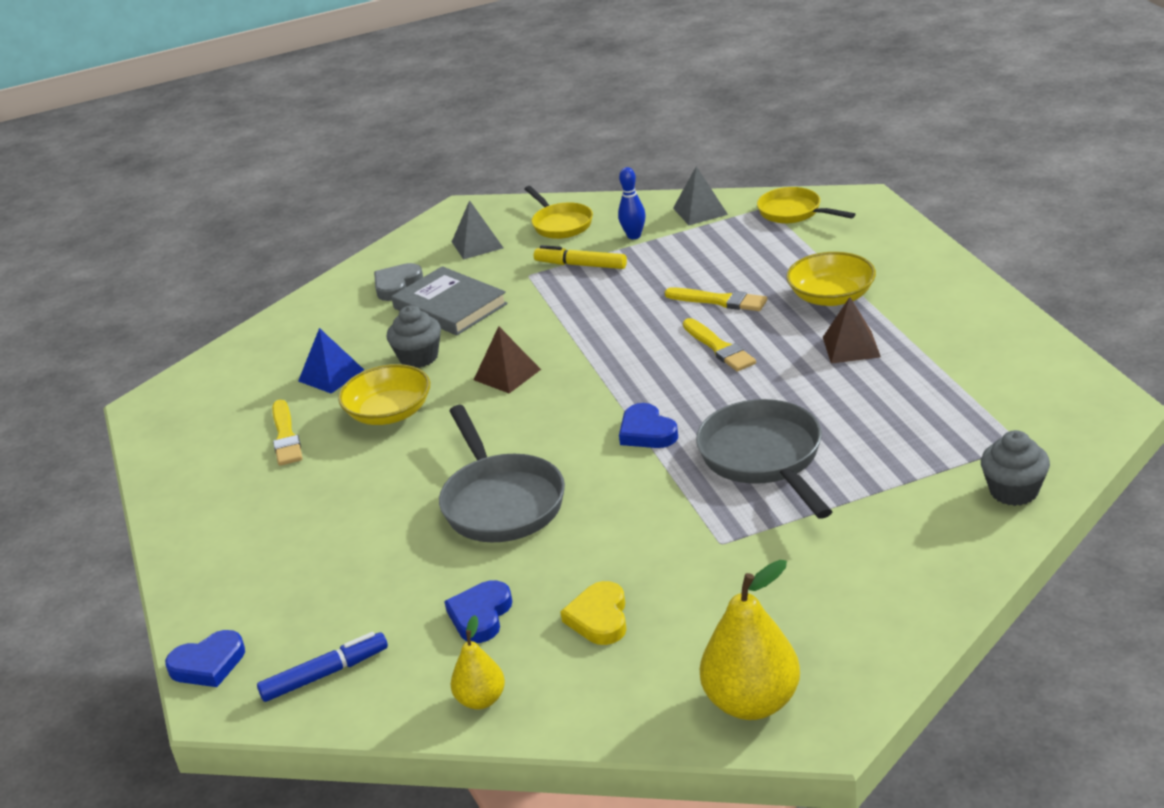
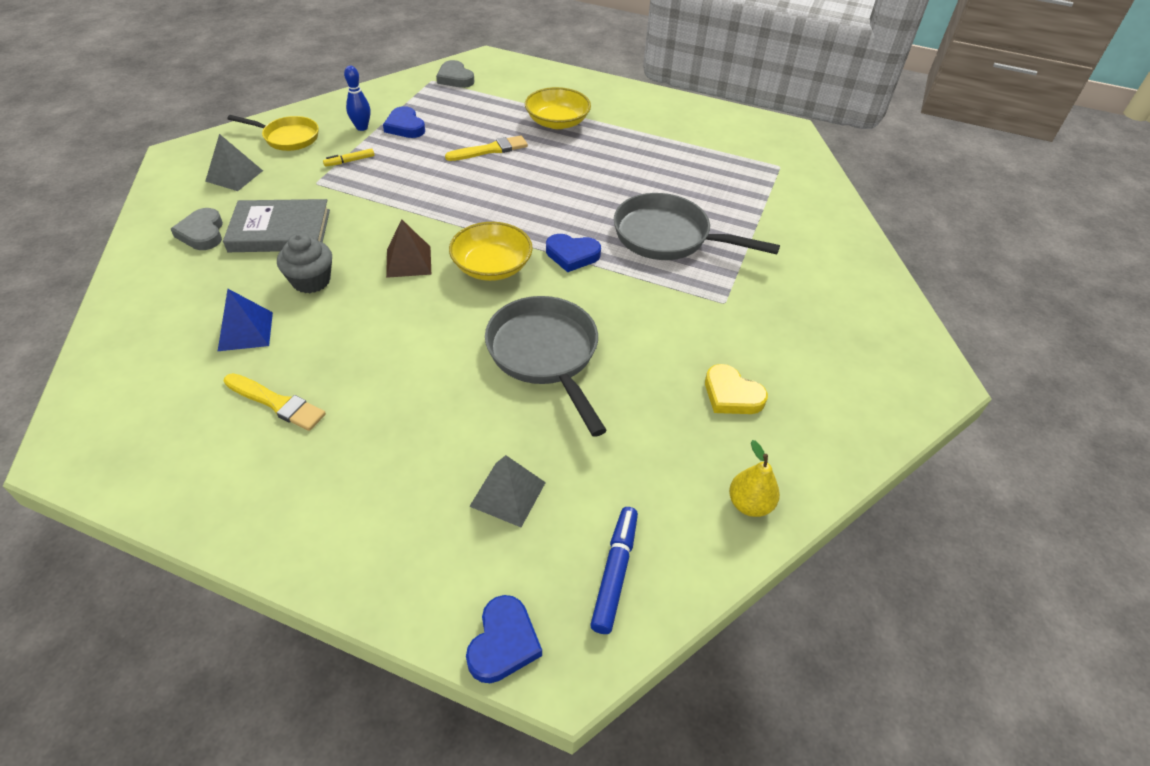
camera: 55 degrees left, 15 degrees up
yellow bowl [338,364,430,425] -> yellow bowl moved to [449,222,533,281]
grey pan [439,405,565,542] -> grey pan turned 135 degrees counterclockwise [485,296,607,437]
blue heart [444,580,512,643] -> blue heart moved to [383,106,425,138]
yellow marker [534,245,627,269] -> yellow marker [323,148,374,167], size x0.60
grey pyramid [673,166,728,225] -> grey pyramid moved to [469,455,546,527]
yellow brush [683,318,756,371] -> none
yellow pear [700,560,800,720] -> none
yellow pan [757,187,855,224] -> grey heart [436,60,475,88]
brown pyramid [823,297,881,364] -> none
grey cupcake [981,430,1050,506] -> none

